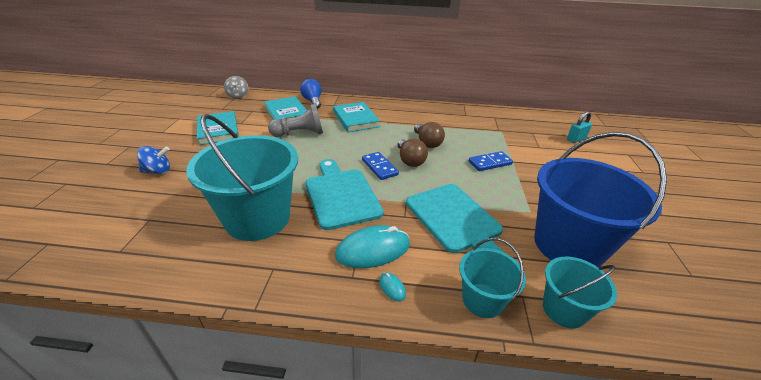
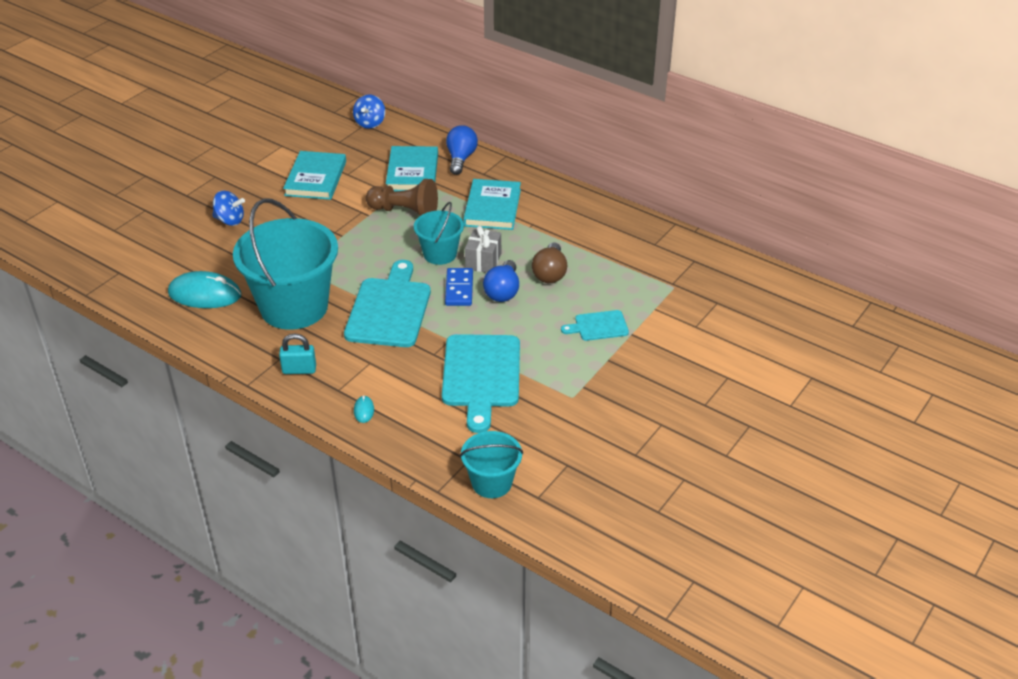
camera: 30 degrees right, 5 degrees up
grey spinning top [224,76,248,99] -> blue spinning top [353,95,385,129]
grey pawn [268,104,323,137] -> brown pawn [366,179,438,216]
turquoise mouse [335,225,410,268] -> turquoise mouse moved to [168,271,242,308]
brown light bulb [397,139,428,167] -> blue light bulb [483,260,519,302]
turquoise bucket [459,238,526,318] -> turquoise bucket moved to [414,202,464,265]
blue domino [469,151,513,171] -> turquoise cutting board [561,310,629,341]
blue bucket [534,132,667,268] -> none
turquoise padlock [567,111,592,143] -> turquoise padlock moved to [279,334,316,374]
none -> grey gift [465,226,501,273]

